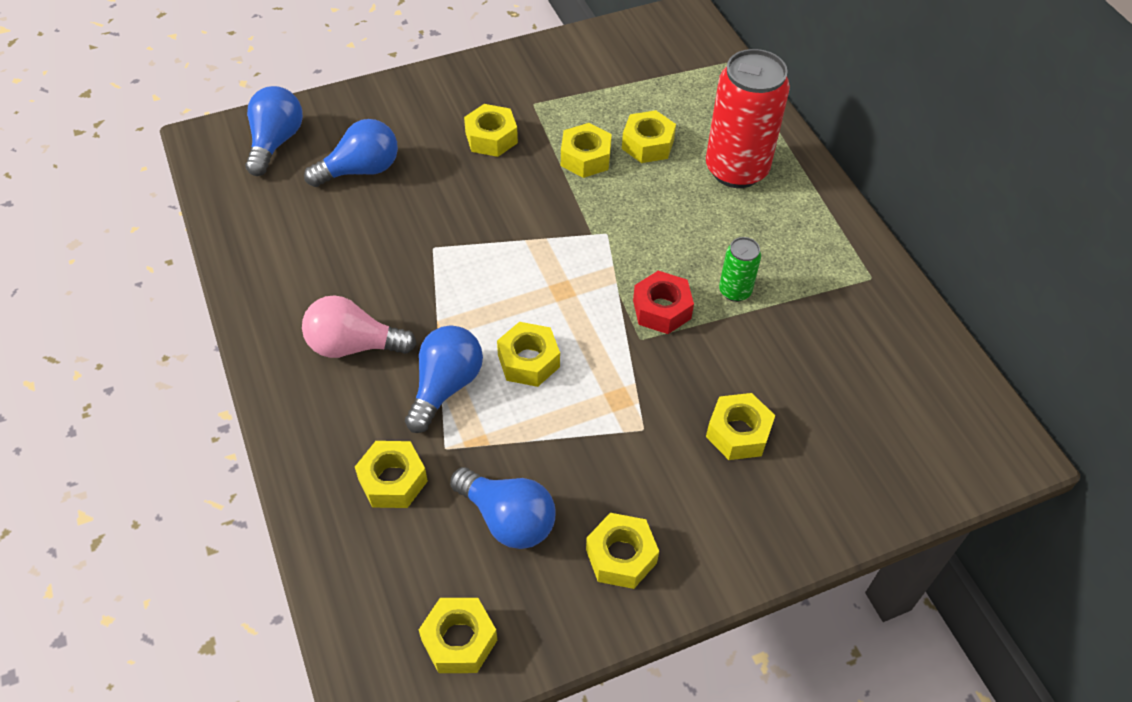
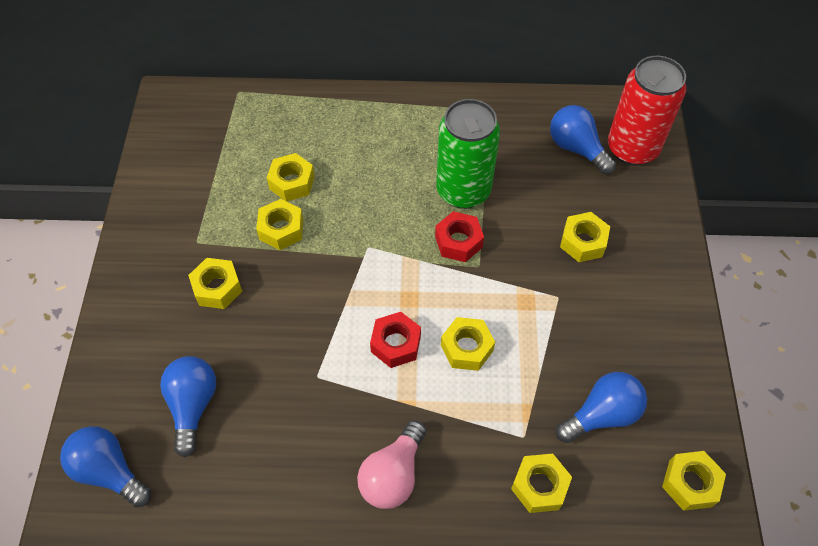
camera: 65 degrees left, 5 degrees up
blue light bulb [405,325,483,433] -> blue light bulb moved to [550,105,616,174]
yellow nut [586,513,659,589] -> none
red can [706,49,790,188] -> red can moved to [608,56,686,165]
green can [719,237,761,302] -> green can [436,99,500,209], size x2.11
none -> red nut [370,312,421,368]

